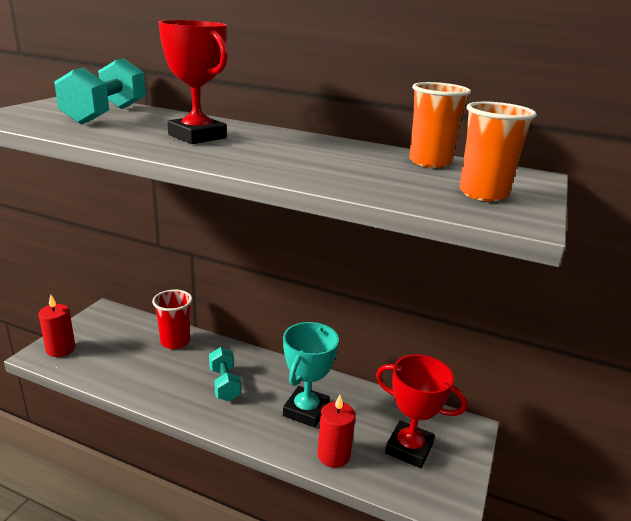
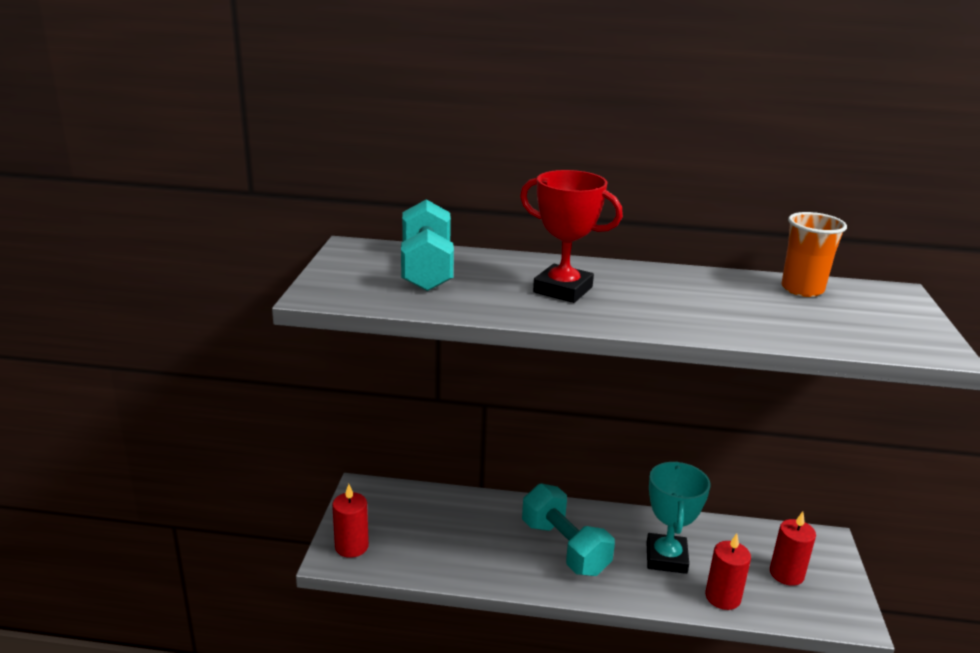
camera: 15 degrees left, 0 degrees up
red cup [152,290,193,349] -> none
turquoise dumbbell [209,347,241,401] -> turquoise dumbbell [522,483,615,576], size x1.57
red trophy [376,355,467,468] -> red candle [770,512,816,586]
orange cup [459,102,537,202] -> none

